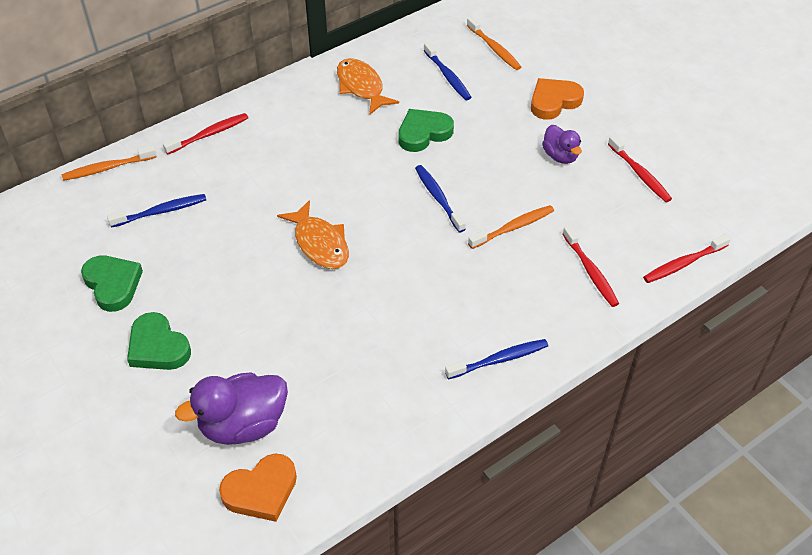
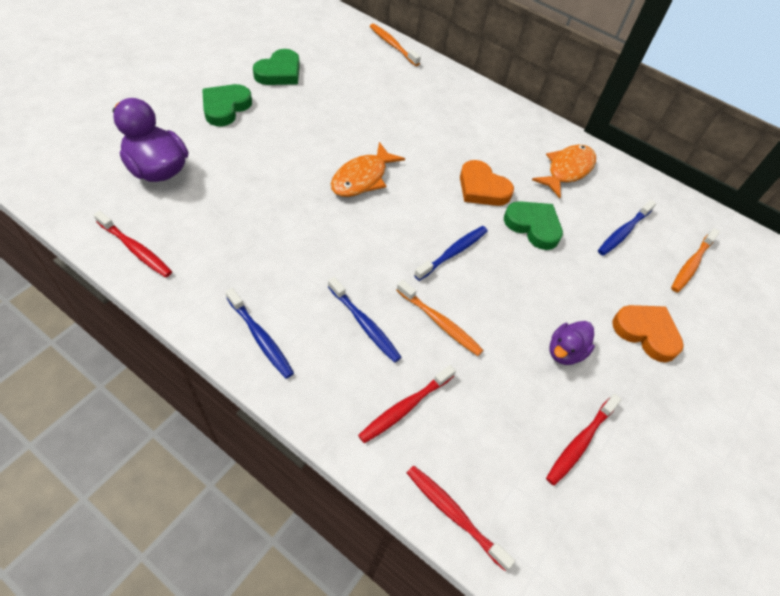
camera: 65 degrees right, 5 degrees up
blue toothbrush [107,194,206,228] -> blue toothbrush moved to [328,277,401,363]
red toothbrush [163,113,248,155] -> red toothbrush moved to [94,211,172,277]
orange heart [219,454,297,522] -> orange heart moved to [460,160,514,206]

